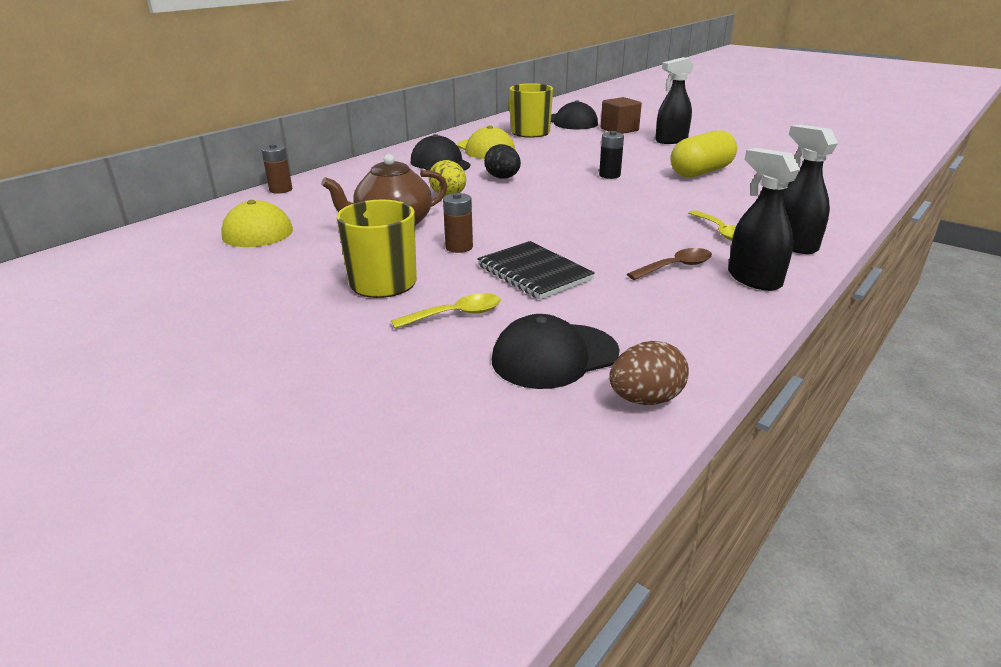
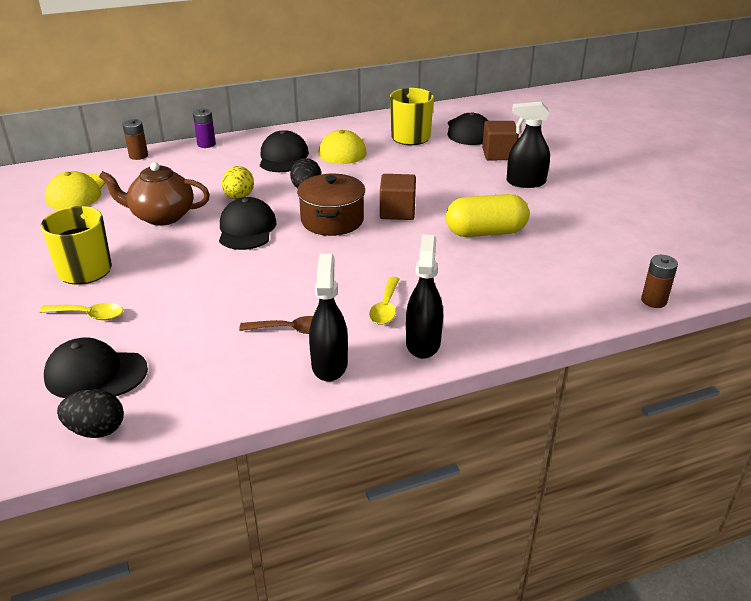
camera: 30 degrees right, 5 degrees up
brown battery [443,193,473,253] -> brown battery moved to [641,255,678,308]
black notebook [477,241,595,300] -> none
black battery [599,131,624,179] -> brown cube [380,174,416,220]
brown egg [609,341,689,405] -> black egg [57,389,124,438]
none -> purple battery [193,109,216,148]
none -> black cap [219,197,276,250]
none -> brown pot [297,174,365,236]

